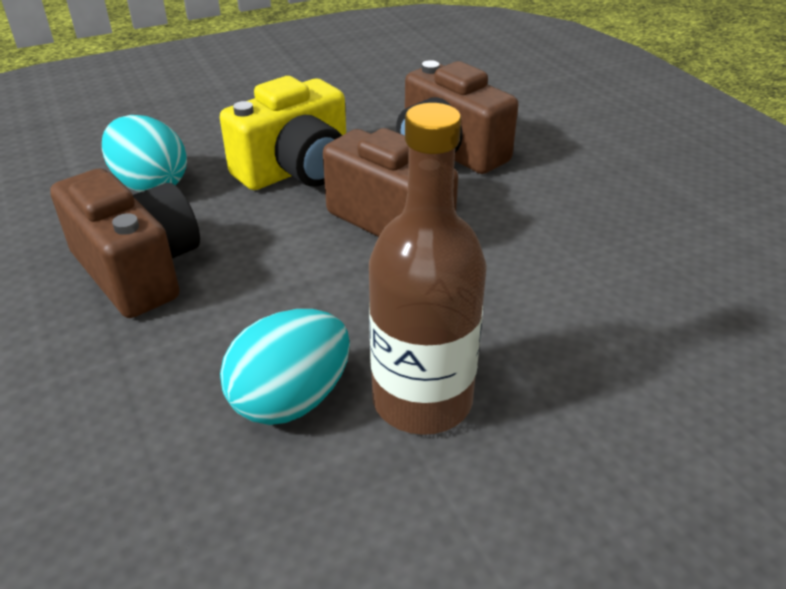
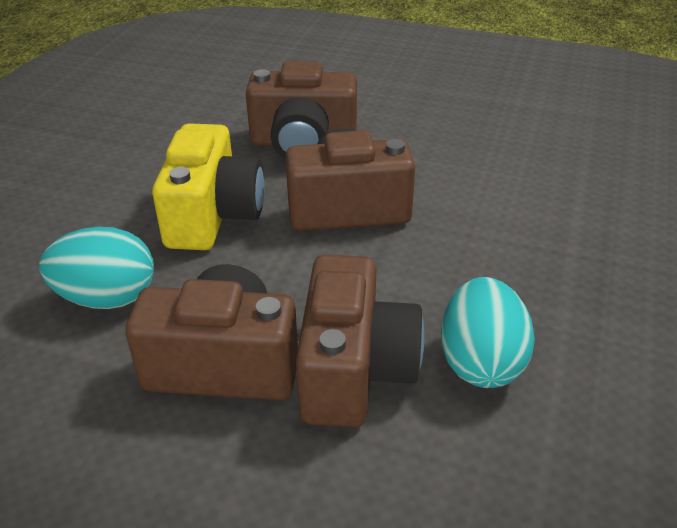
camera: 45 degrees left, 0 degrees up
brown bottle [369,103,487,435] -> none
none -> brown camera [296,254,425,427]

